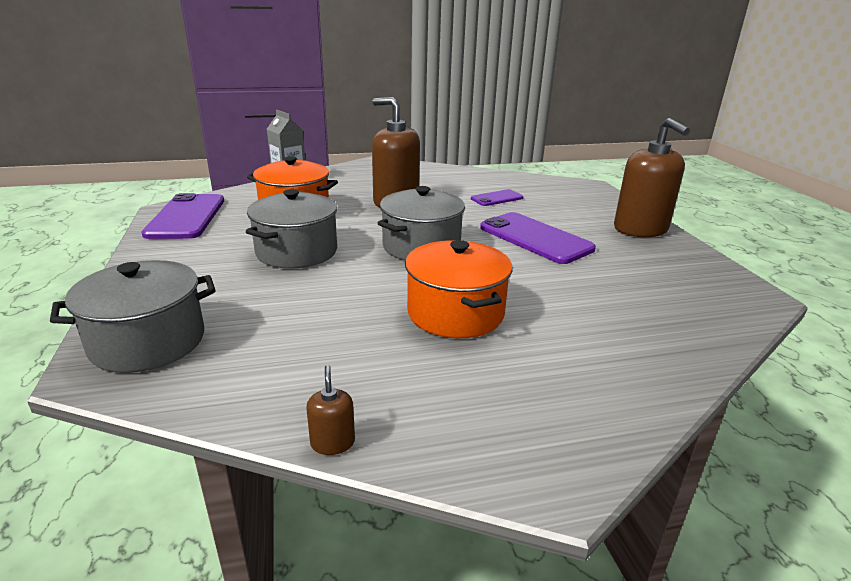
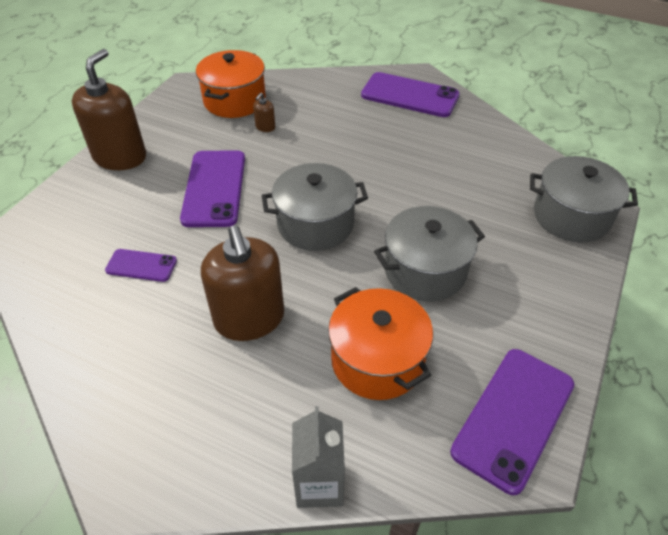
camera: 140 degrees left, 20 degrees up
brown soap dispenser [306,365,355,455] -> brown soap dispenser moved to [253,93,275,132]
orange pot [405,240,513,338] -> orange pot moved to [196,50,266,118]
none -> purple phone [361,72,460,117]

